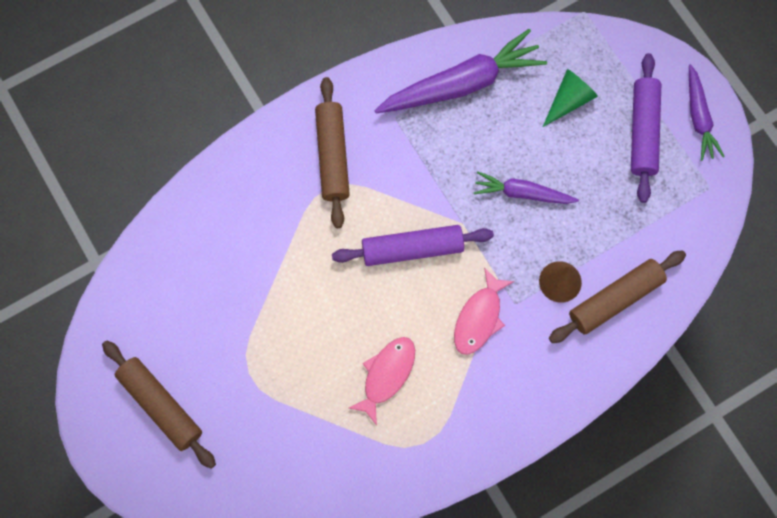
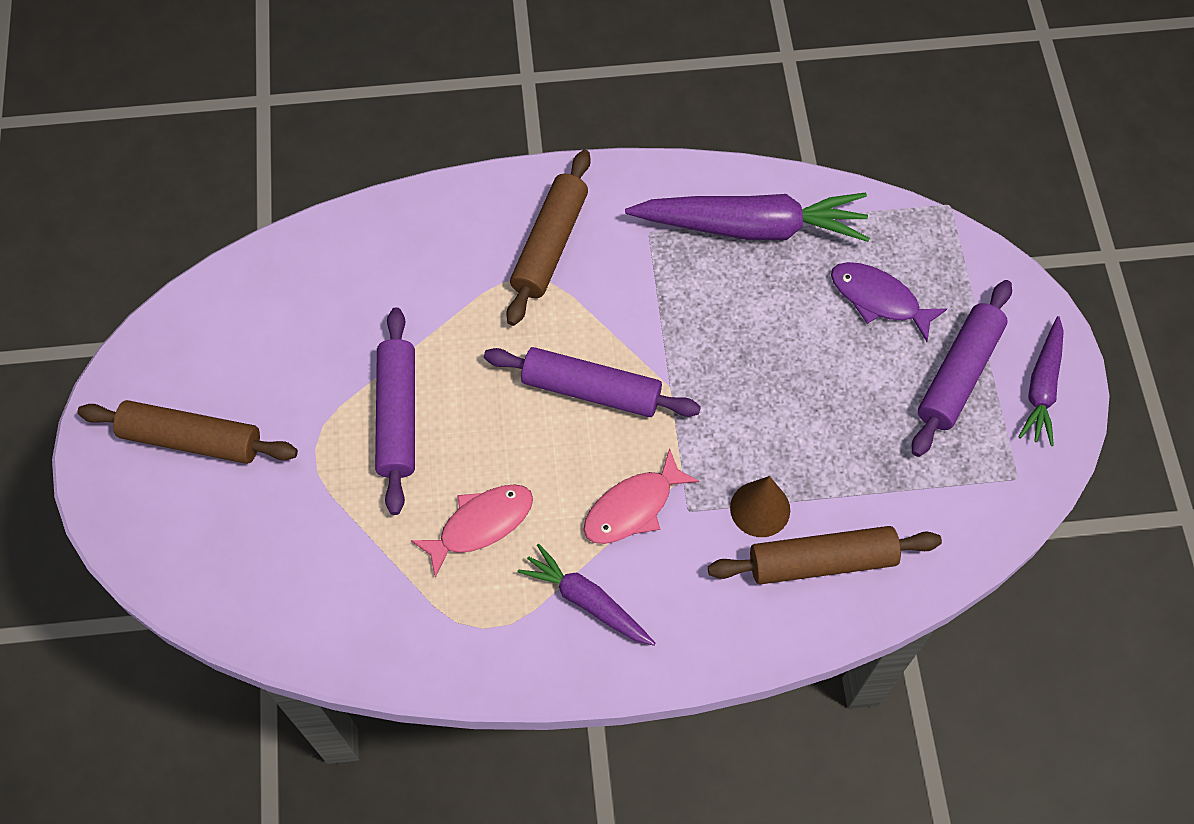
camera: 25 degrees right, 10 degrees down
brown rolling pin [102,341,216,469] -> brown rolling pin turned 60 degrees counterclockwise [77,400,298,464]
purple carrot [474,171,579,204] -> purple carrot moved to [518,544,655,646]
green cone [543,69,598,127] -> purple fish [831,262,947,342]
none -> purple rolling pin [375,307,415,515]

